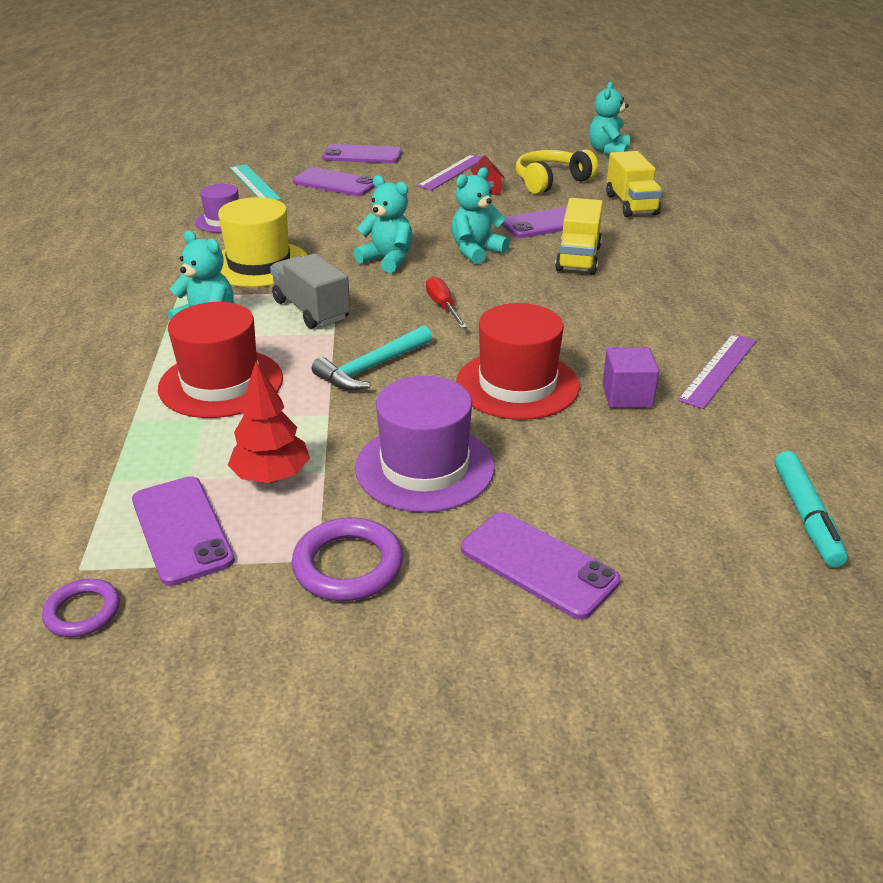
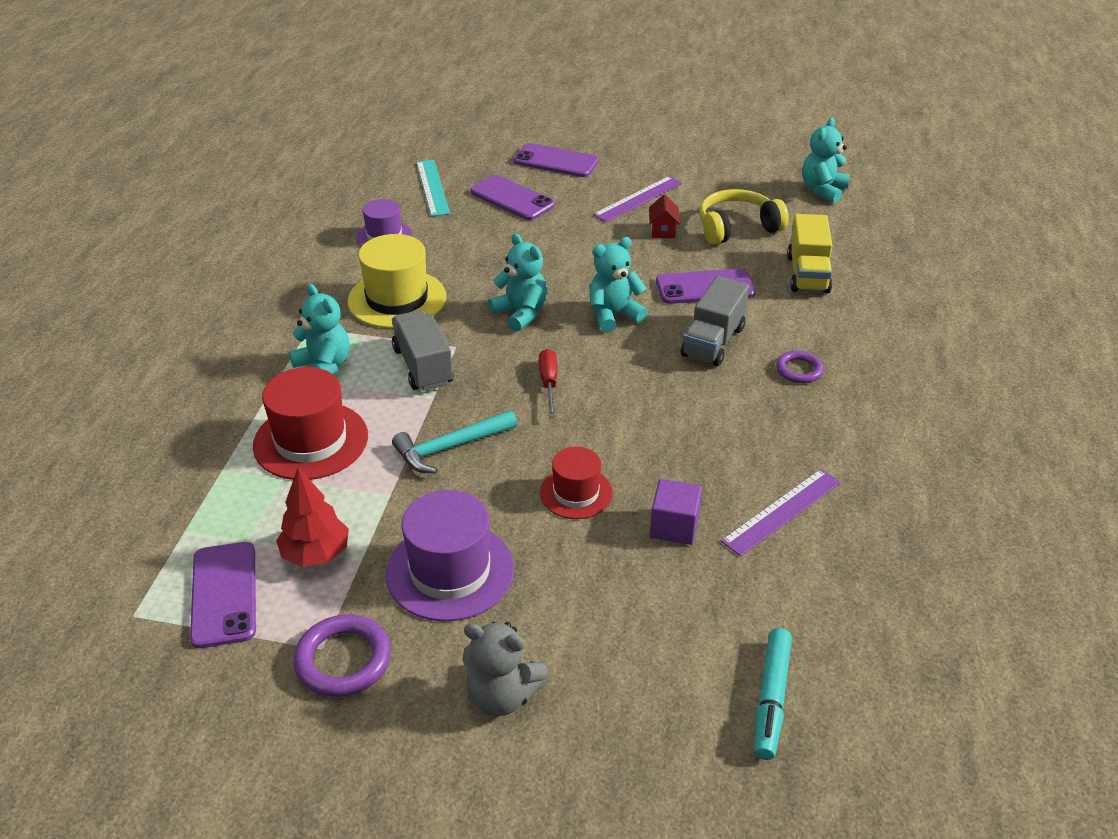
camera: 15 degrees right, 5 degrees up
purple ring [42,579,120,637] -> purple ring moved to [776,351,824,383]
red hat [456,303,580,420] -> red hat [540,446,613,519], size x0.61
purple phone [461,512,620,620] -> grey teddy bear [463,622,548,716]
yellow truck [555,198,603,275] -> grey truck [681,276,749,366]

